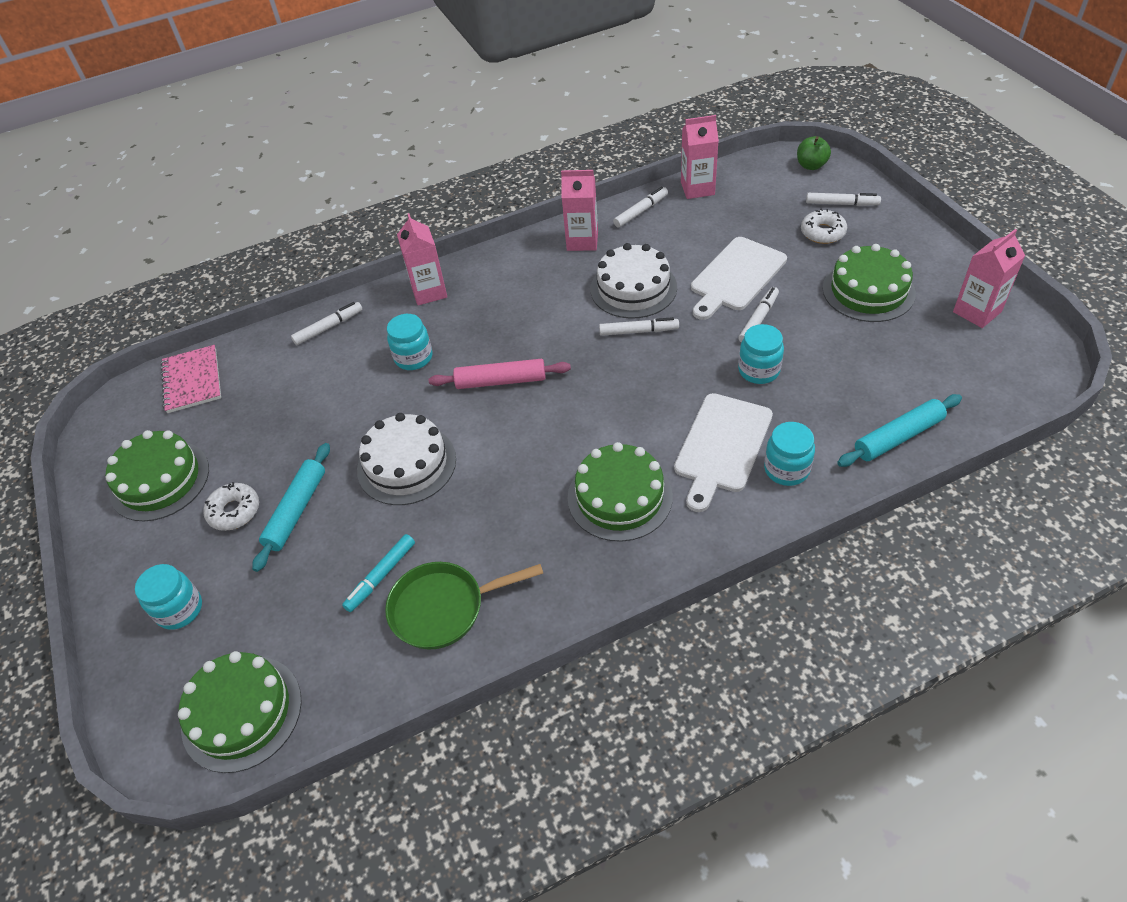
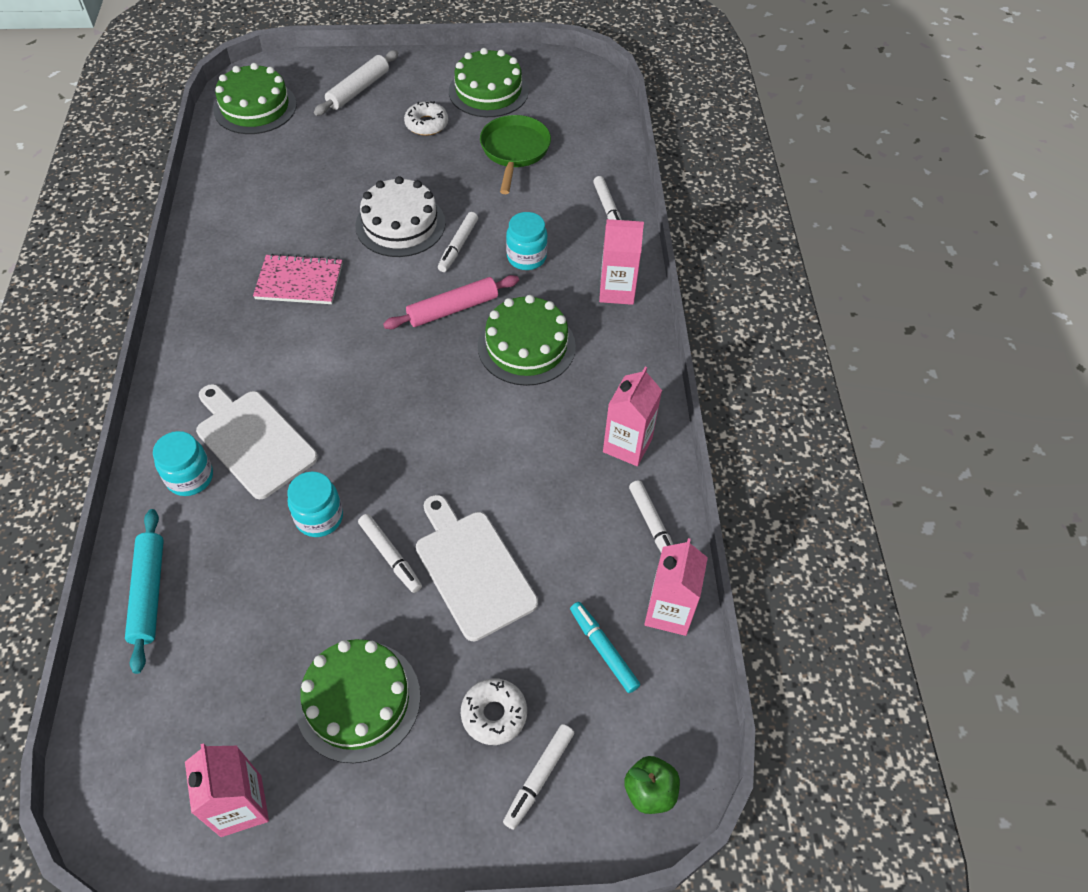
camera: 105 degrees right, 5 degrees up
turquoise jar [135,564,202,630] -> white rolling pin [314,50,399,116]
pink notebook [161,345,221,413] -> pink notebook moved to [253,254,342,304]
turquoise rolling pin [252,443,330,572] -> none
turquoise marker [342,534,415,612] -> turquoise marker moved to [570,602,640,693]
green pan [385,562,543,650] -> green pan moved to [480,115,551,194]
pink rolling pin [428,359,571,389] -> pink rolling pin turned 45 degrees clockwise [383,275,519,329]
green cake [568,442,673,542] -> green cake moved to [478,295,576,386]
white cake [591,243,677,319] -> none
white marker [599,317,679,336] -> white marker moved to [438,212,478,272]

